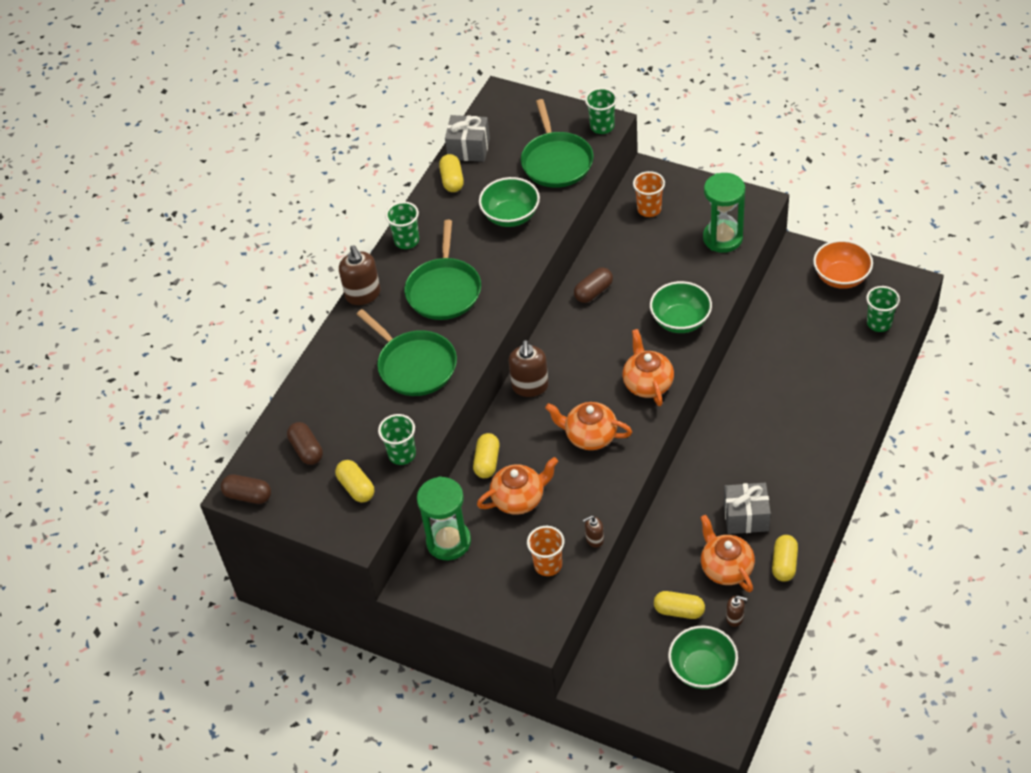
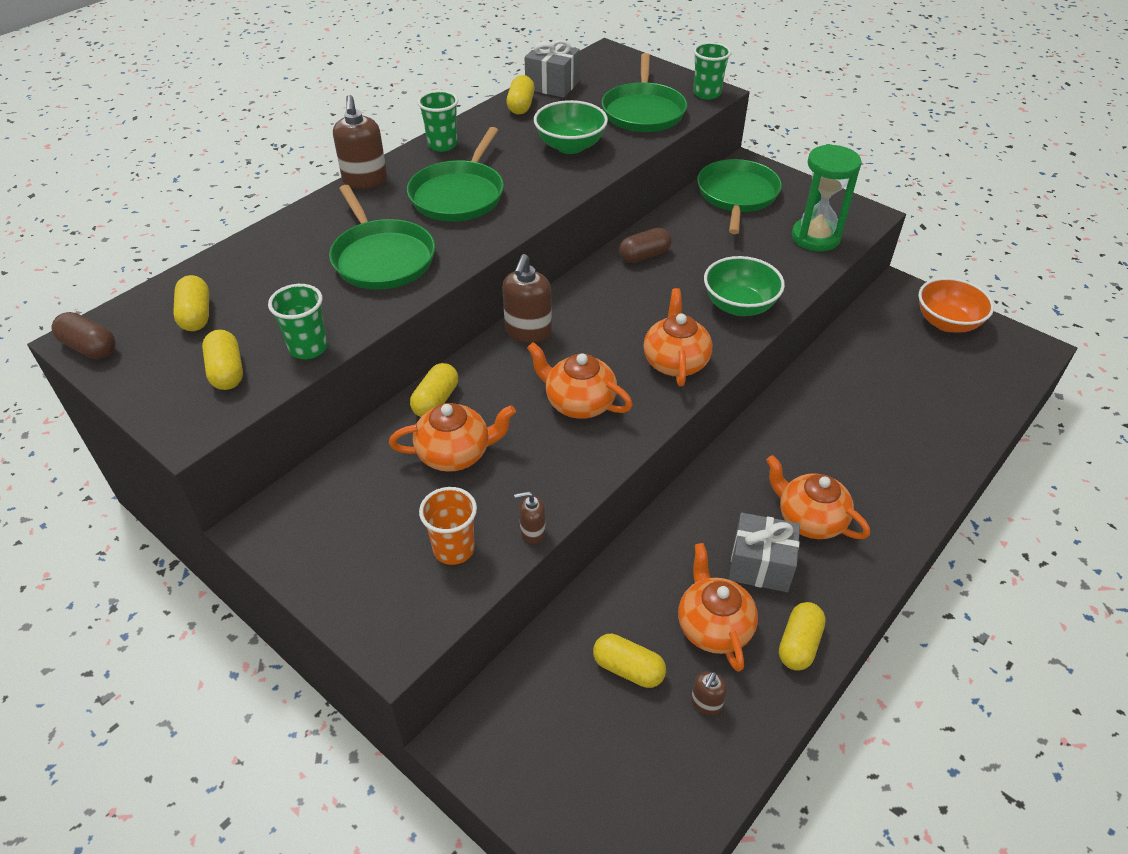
camera: 10 degrees right, 5 degrees down
brown capsule [287,422,323,465] -> yellow capsule [173,275,209,331]
green hourglass [417,476,471,560] -> none
orange cup [633,171,665,217] -> green pan [697,159,782,234]
green bowl [668,626,738,689] -> none
brown soap dispenser [726,596,747,627] -> brown soap dispenser turned 90 degrees clockwise [691,672,727,716]
green cup [866,286,900,332] -> none
none -> orange teapot [766,455,870,539]

